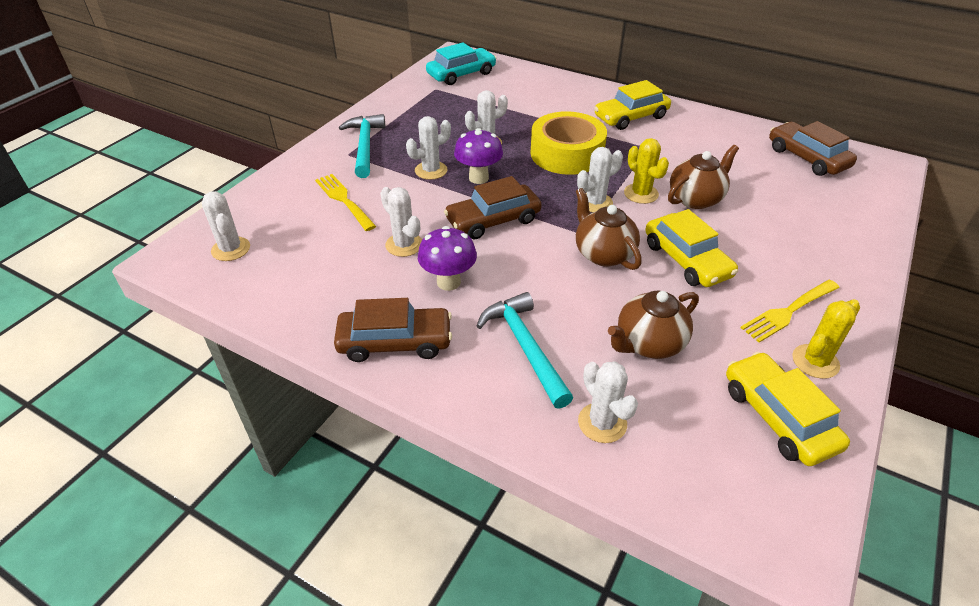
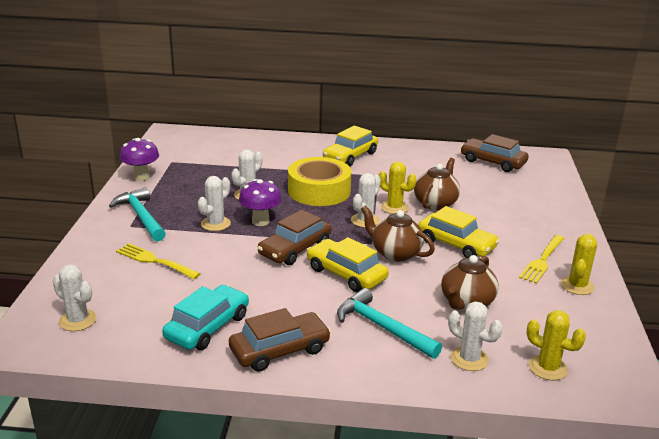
camera: 25 degrees left, 15 degrees down
white cactus [380,187,422,257] -> none
purple mushroom [418,226,477,291] -> purple mushroom moved to [120,138,159,181]
turquoise car [426,42,496,85] -> turquoise car moved to [162,285,249,350]
yellow car [726,352,850,466] -> yellow car moved to [307,237,389,292]
none -> yellow cactus [526,310,586,380]

